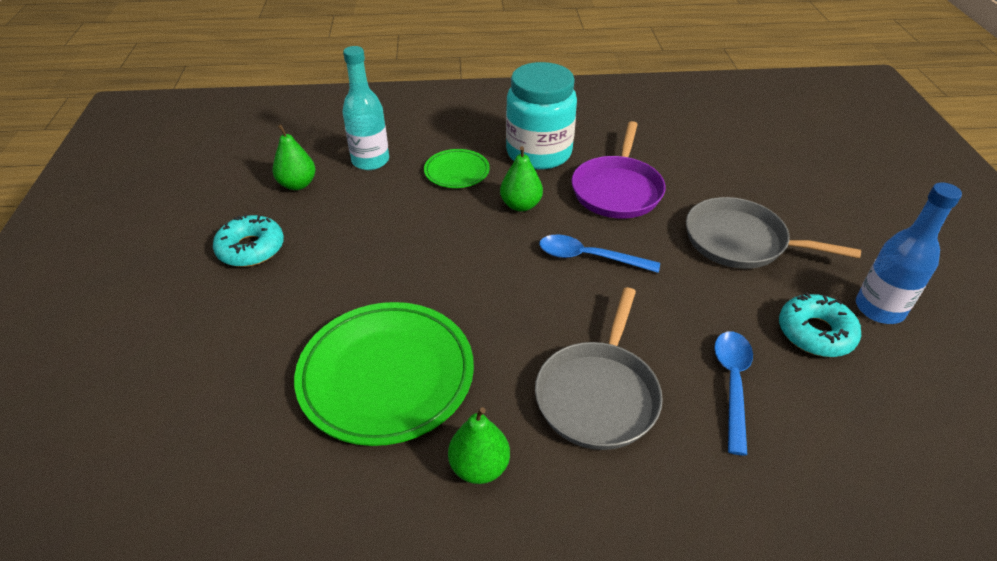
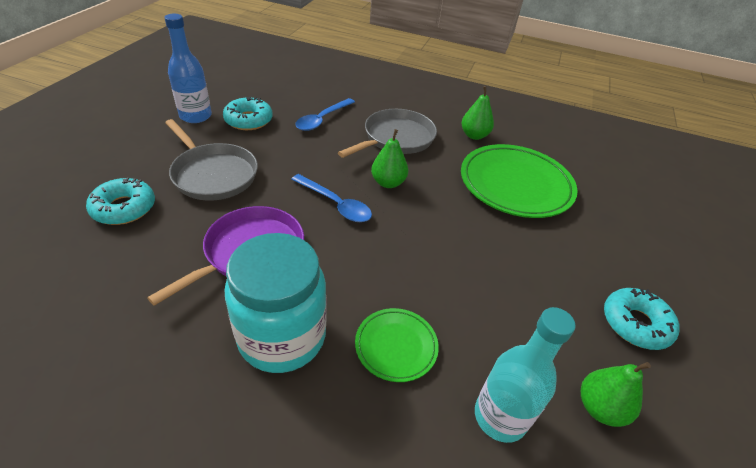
camera: 160 degrees left, 0 degrees up
green pear [500,146,543,212] -> green pear moved to [371,129,408,188]
none -> turquoise donut [86,177,155,225]

